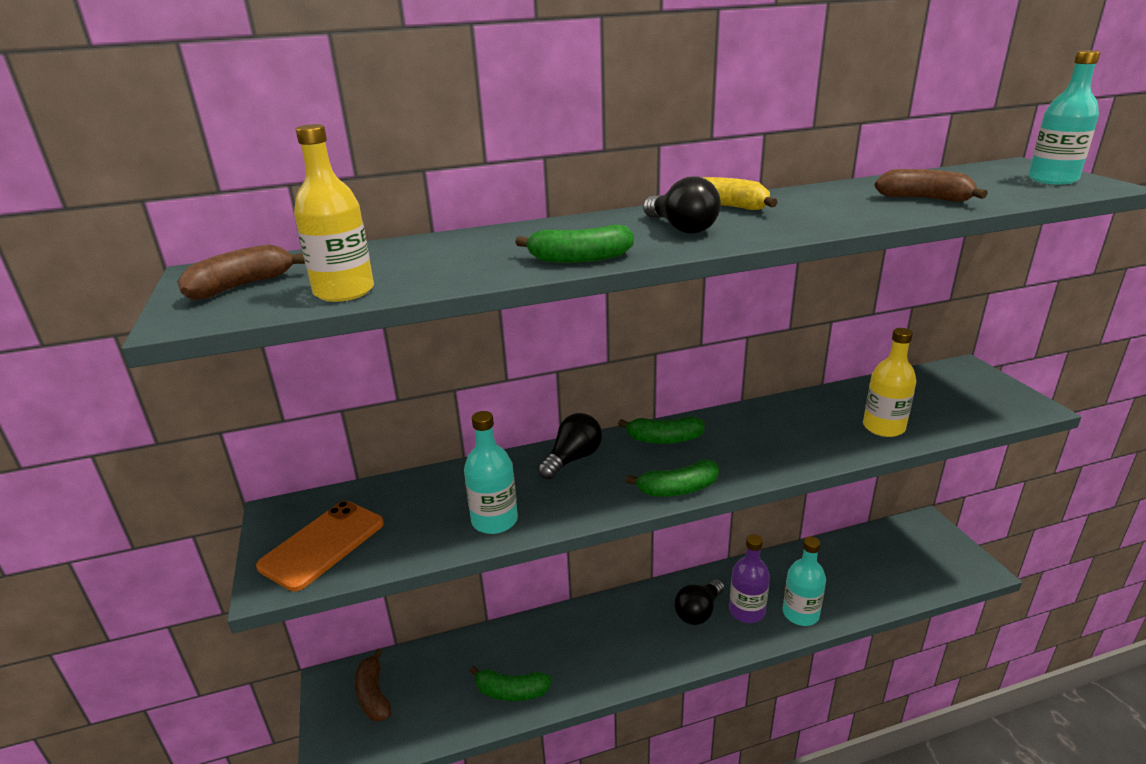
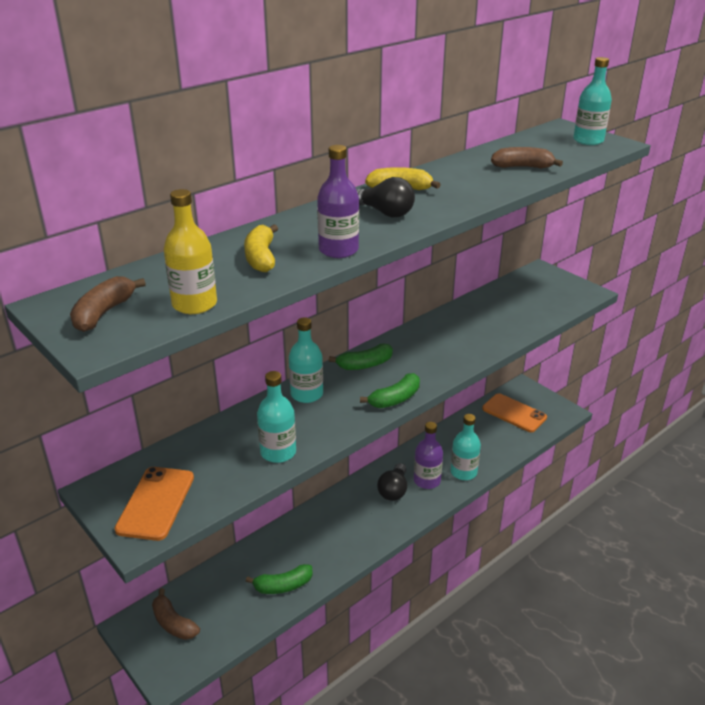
camera: 25 degrees left, 5 degrees up
green banana [515,225,634,263] -> purple bottle [317,145,359,258]
black light bulb [538,413,602,480] -> turquoise bottle [289,318,323,403]
yellow bottle [863,328,916,437] -> none
none -> yellow banana [244,225,278,272]
none -> orange phone [482,393,547,432]

